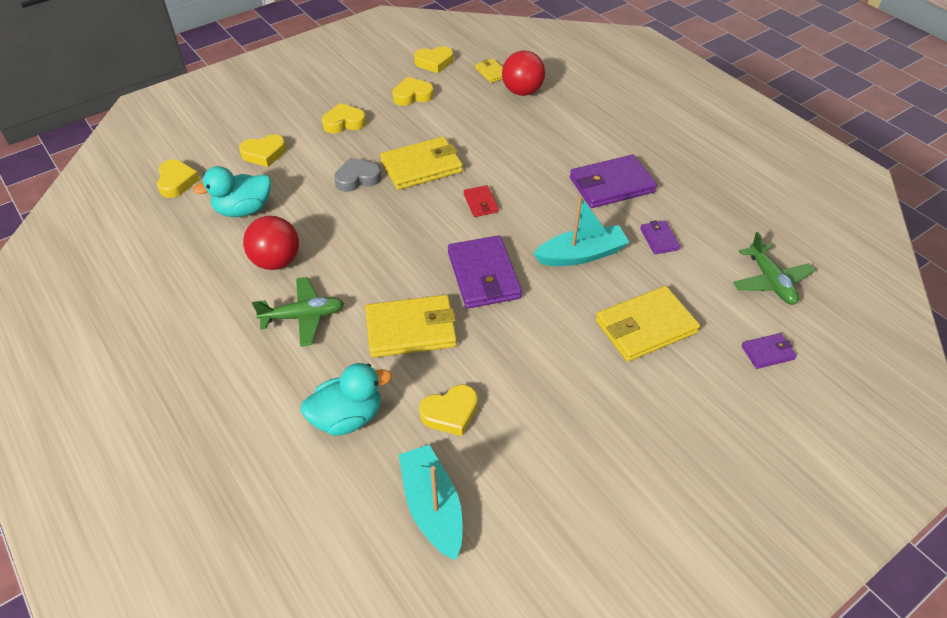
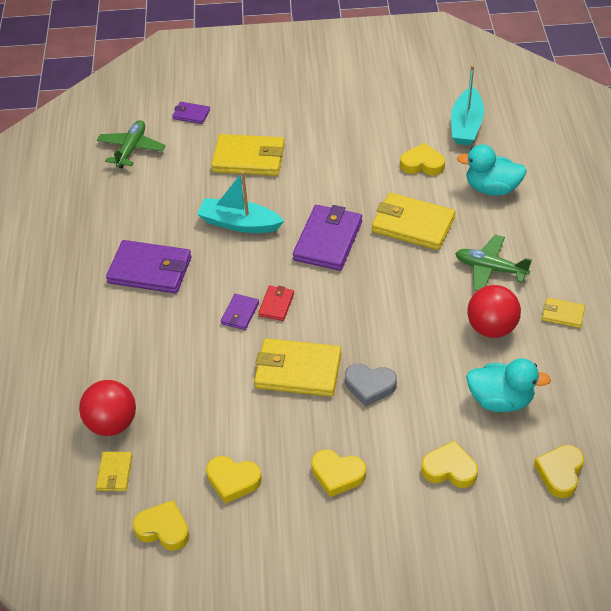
camera: 145 degrees left, 0 degrees up
purple wallet [640,220,680,254] -> purple wallet moved to [221,294,259,330]
none -> yellow wallet [542,298,585,328]

